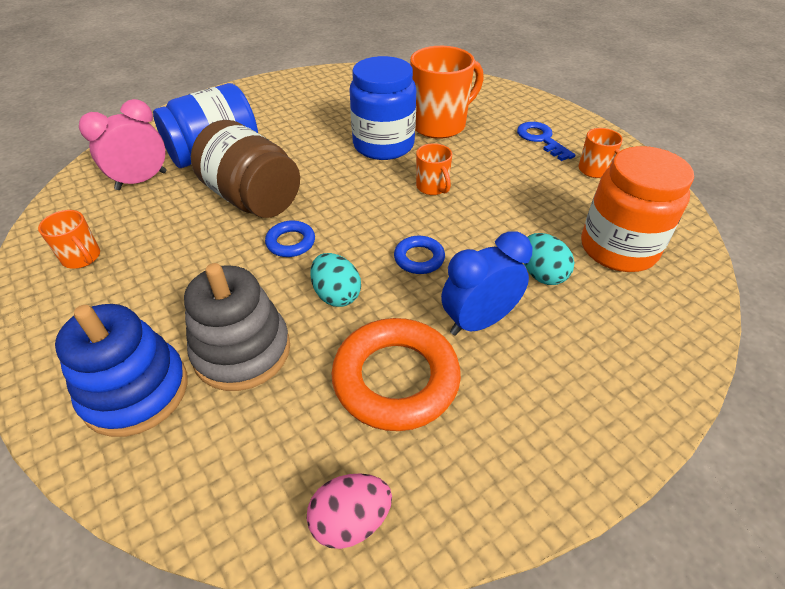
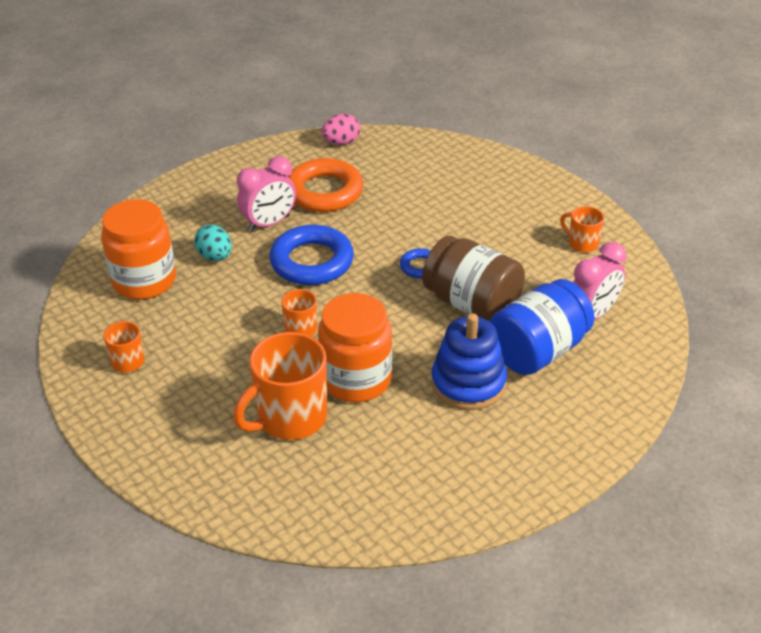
camera: 175 degrees right, 5 degrees down
blue stacking toy [55,304,188,437] -> blue stacking toy moved to [431,313,507,410]
grey stacking toy [184,263,290,391] -> none
turquoise egg [310,253,361,307] -> none
blue jar [350,56,416,160] -> orange jar [318,293,392,402]
blue ring [394,236,445,274] -> blue ring [269,225,354,285], size x2.03
blue clock [441,231,532,335] -> pink clock [237,156,296,232]
blue key [517,122,575,161] -> none

